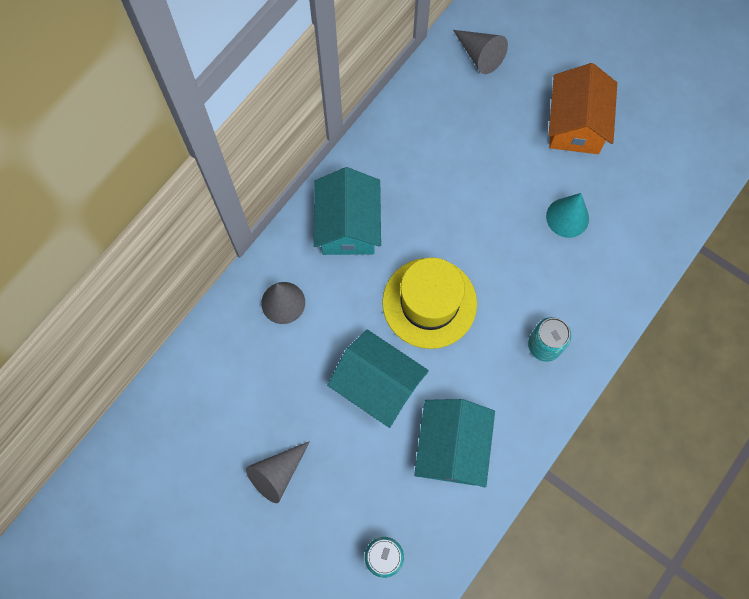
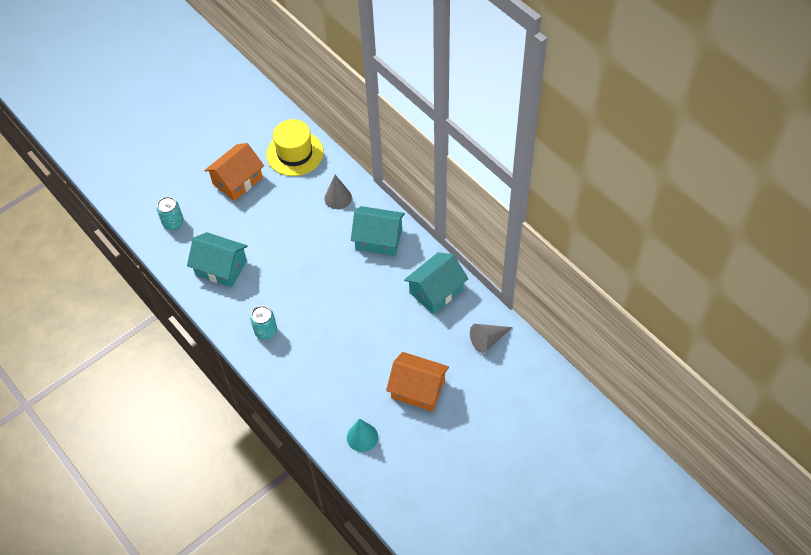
camera: 105 degrees right, 15 degrees down
grey cone [246,441,310,503] -> orange house [204,143,264,201]
turquoise house [327,330,429,428] -> turquoise house moved to [404,252,469,314]
yellow hat [382,258,477,349] -> yellow hat moved to [266,119,323,176]
turquoise cone [546,193,589,238] -> turquoise cone moved to [347,419,378,452]

